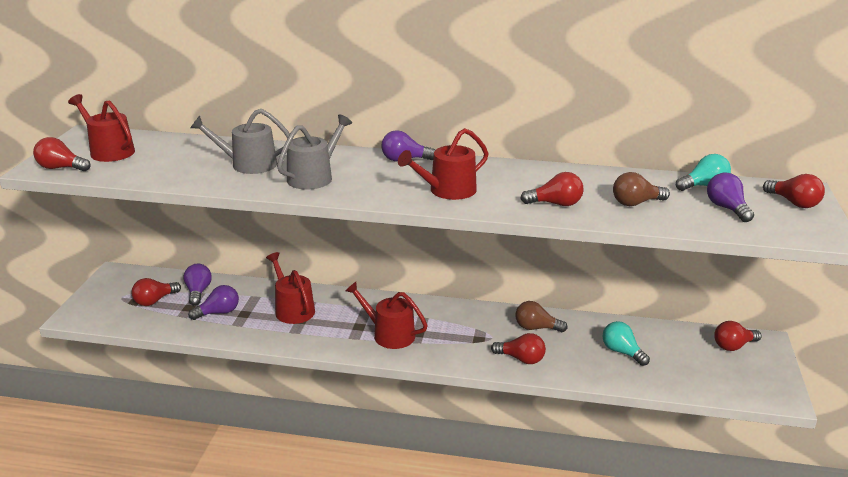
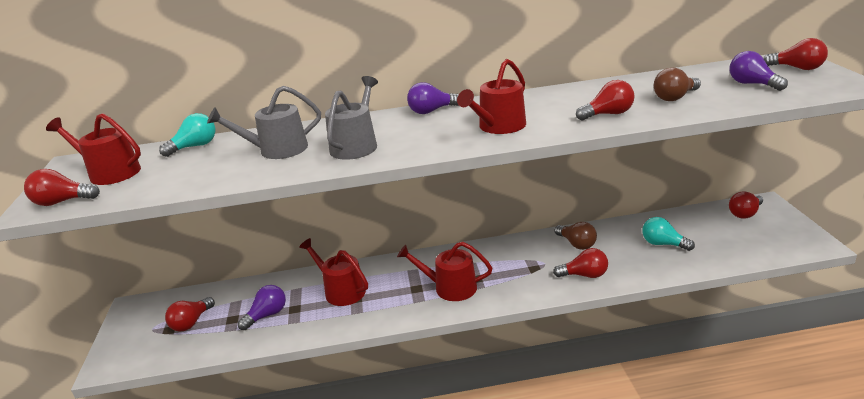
camera: 15 degrees left, 0 degrees up
purple light bulb [183,264,212,306] -> none
brown light bulb [515,301,568,332] -> brown light bulb turned 120 degrees counterclockwise [555,222,597,250]
turquoise light bulb [676,154,731,191] -> turquoise light bulb moved to [159,113,215,157]

